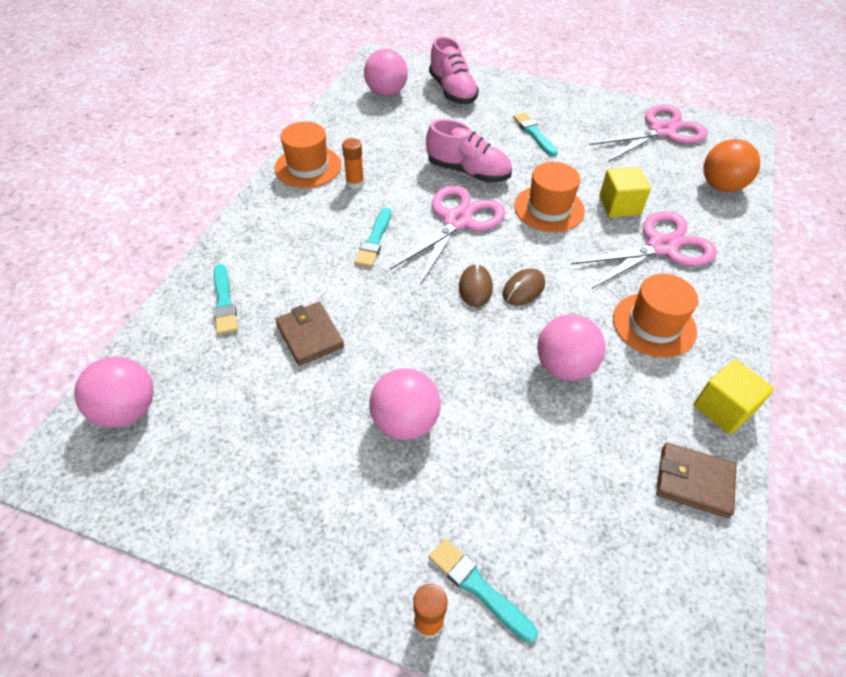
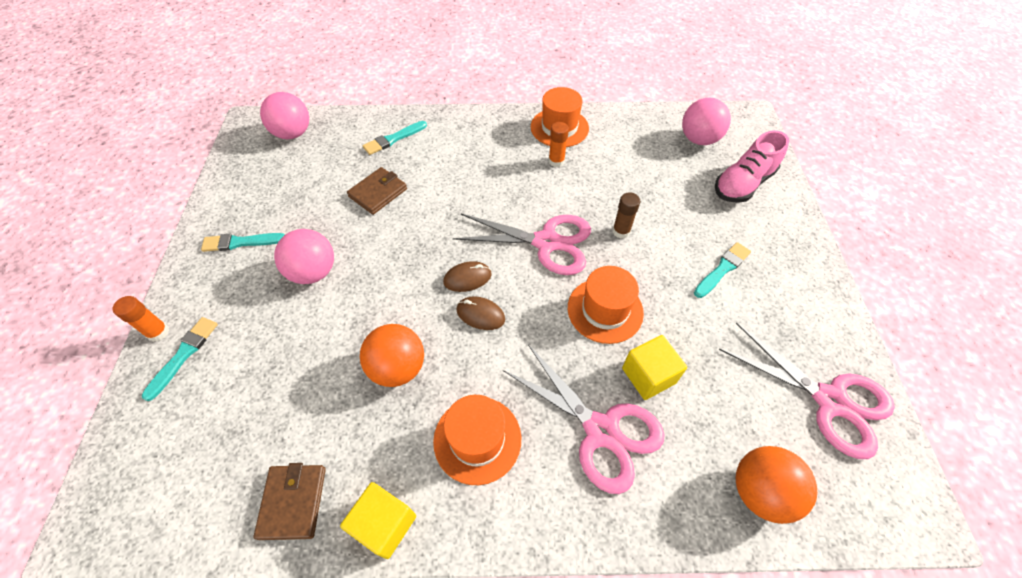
camera: 70 degrees right, 5 degrees up
turquoise brush [355,207,391,267] -> turquoise brush moved to [201,233,285,252]
pink shoe [426,119,512,183] -> brown glue stick [612,192,640,239]
pink ball [537,314,606,381] -> orange ball [360,324,424,387]

